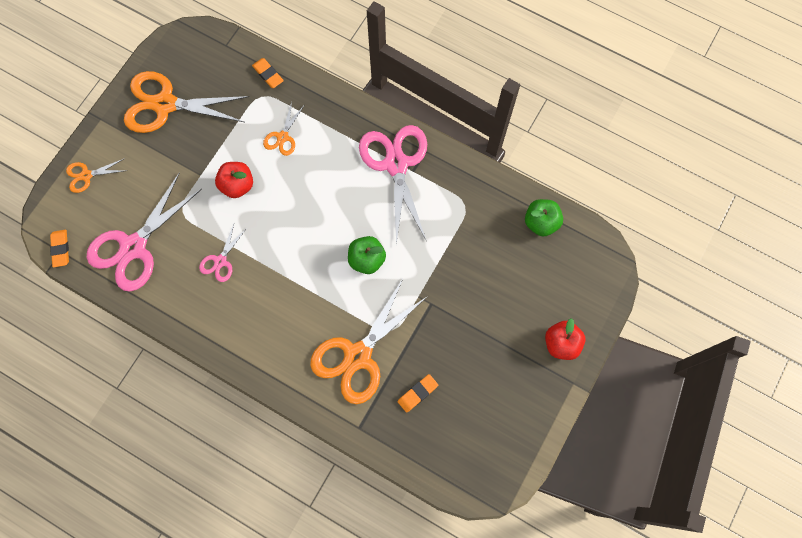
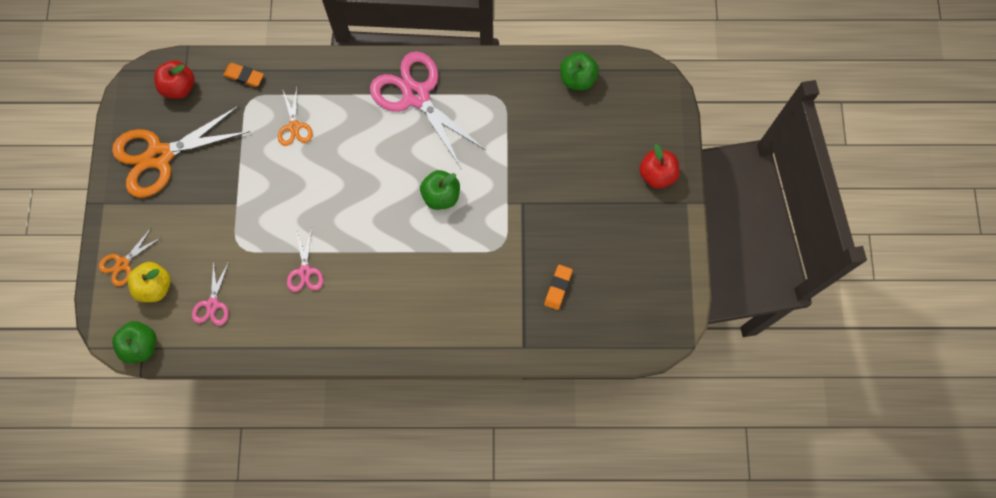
camera: 30 degrees left, 0 degrees up
orange eraser [50,230,69,267] -> green apple [112,321,157,363]
pink scissors [87,172,202,292] -> pink scissors [192,260,229,326], size x0.48
red apple [215,162,253,198] -> red apple moved to [154,60,195,99]
orange scissors [310,279,428,404] -> none
none -> yellow apple [127,262,171,302]

